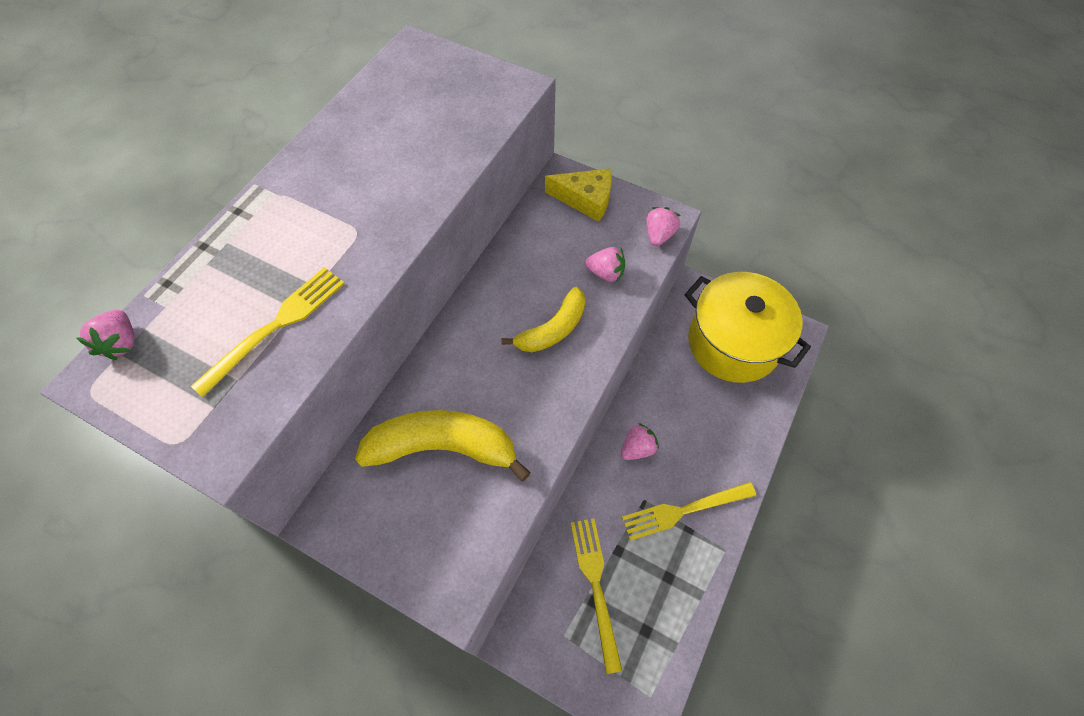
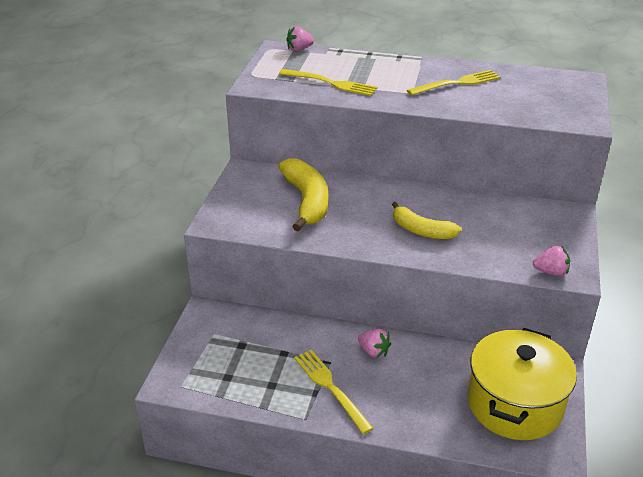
camera: 75 degrees right, 25 degrees down
yellow cheese [545,168,611,222] -> none
yellow fork [571,518,622,674] -> yellow fork moved to [407,70,501,96]
pink strawberry [585,247,625,283] -> none

